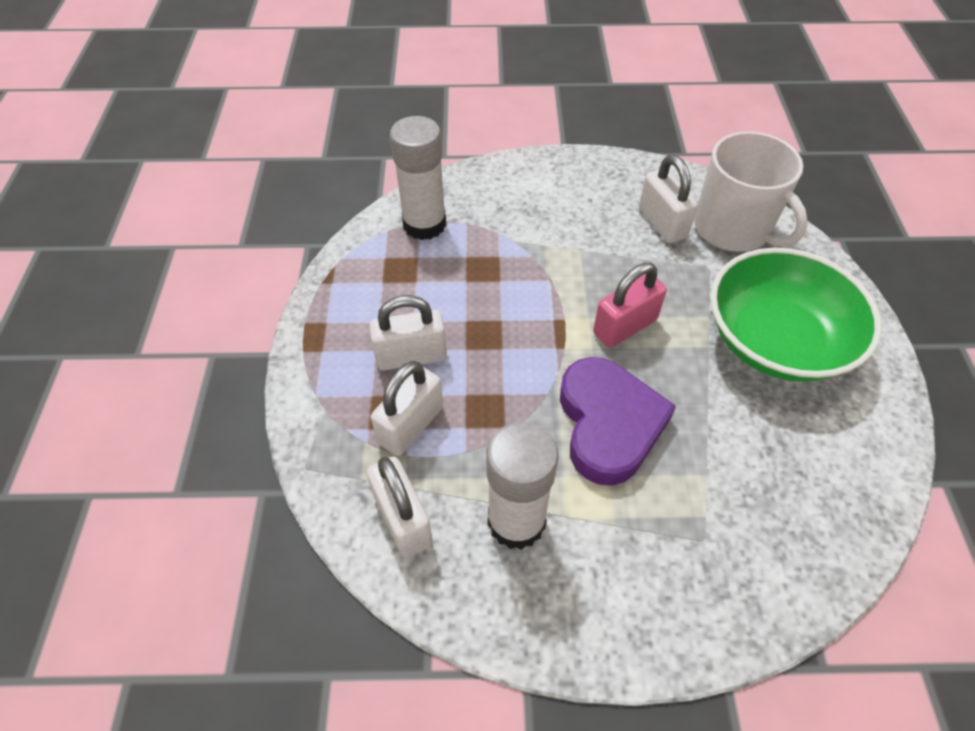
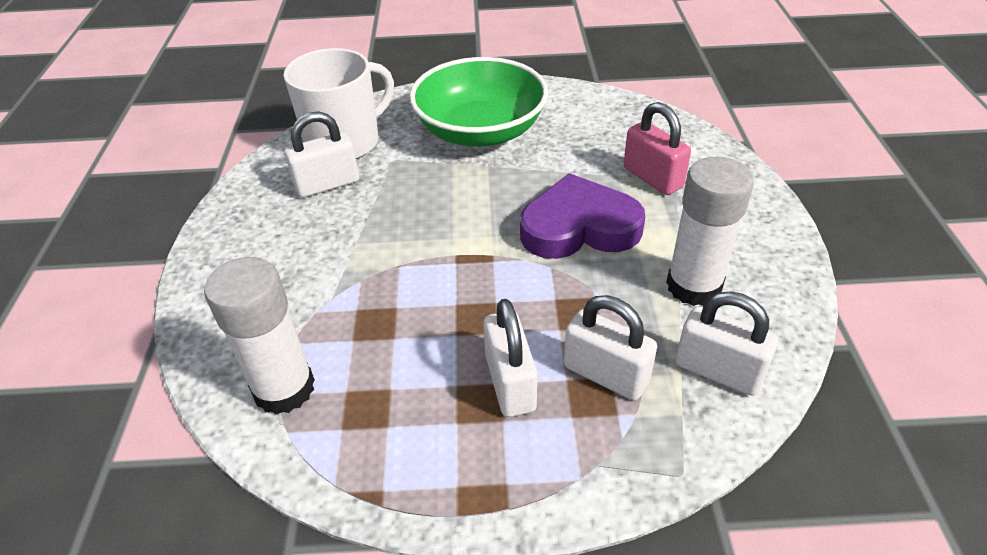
camera: 90 degrees left, 10 degrees down
white padlock [367,457,433,558] -> white padlock turned 60 degrees clockwise [676,291,778,396]
pink padlock [593,263,667,348] -> pink padlock moved to [623,102,691,195]

